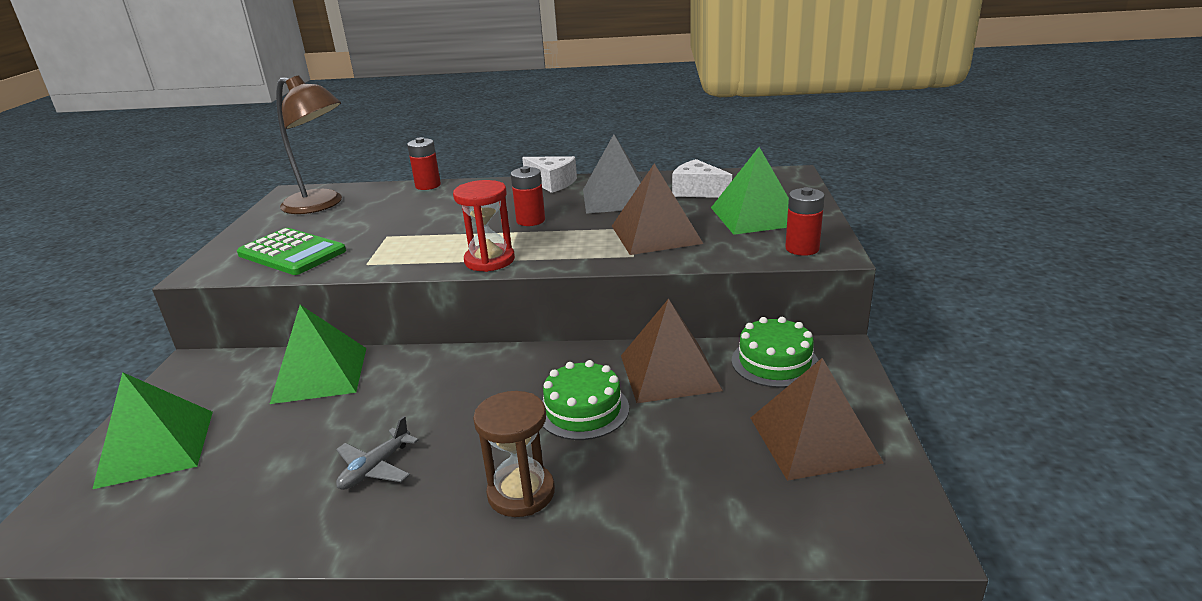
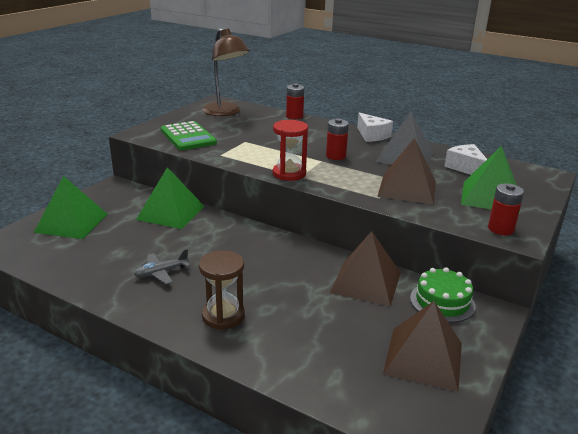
camera: 25 degrees right, 0 degrees up
green cake [542,360,629,440] -> none

